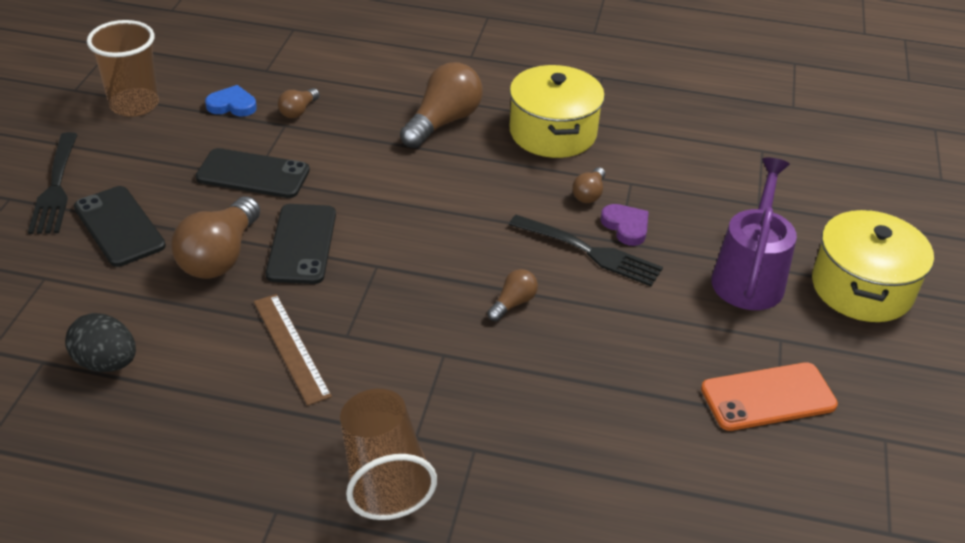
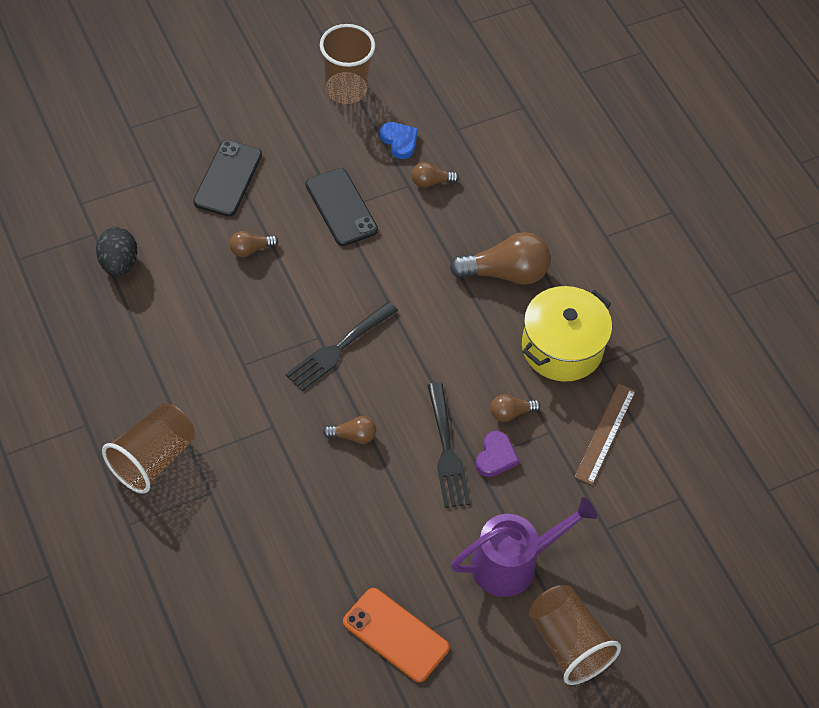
camera: 50 degrees right, 15 degrees up
black fork [28,132,78,234] -> black fork moved to [286,302,398,391]
brown light bulb [171,196,260,279] -> brown light bulb [229,231,278,257], size x0.50
brown ruler [254,294,332,406] -> brown ruler moved to [574,384,636,485]
black phone [266,204,336,284] -> none
yellow pot [812,209,934,322] -> brown cup [529,585,621,685]

